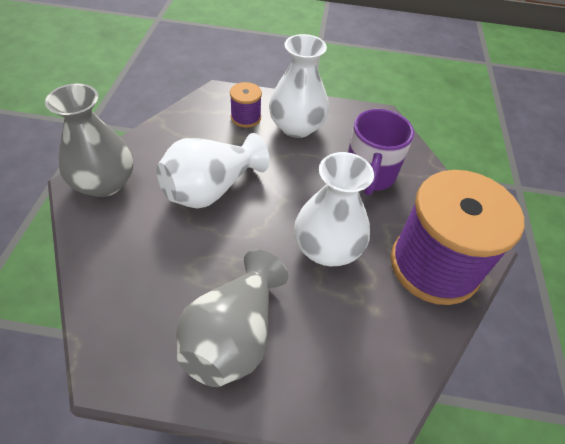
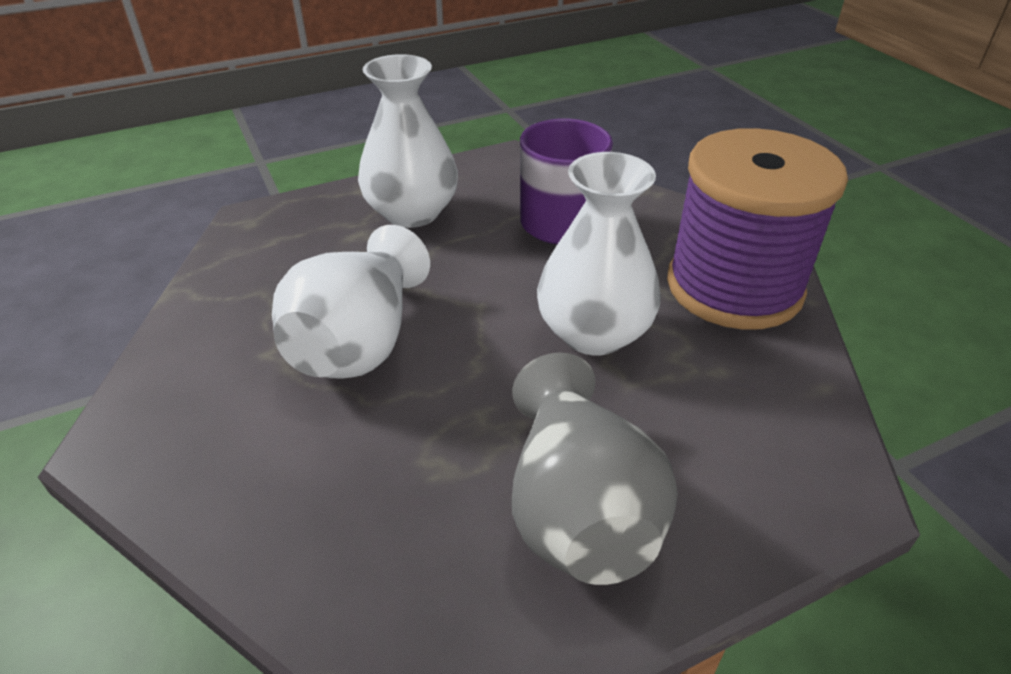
camera: 30 degrees left, 10 degrees down
grey vase [45,83,133,197] -> none
purple spool [230,82,262,128] -> none

